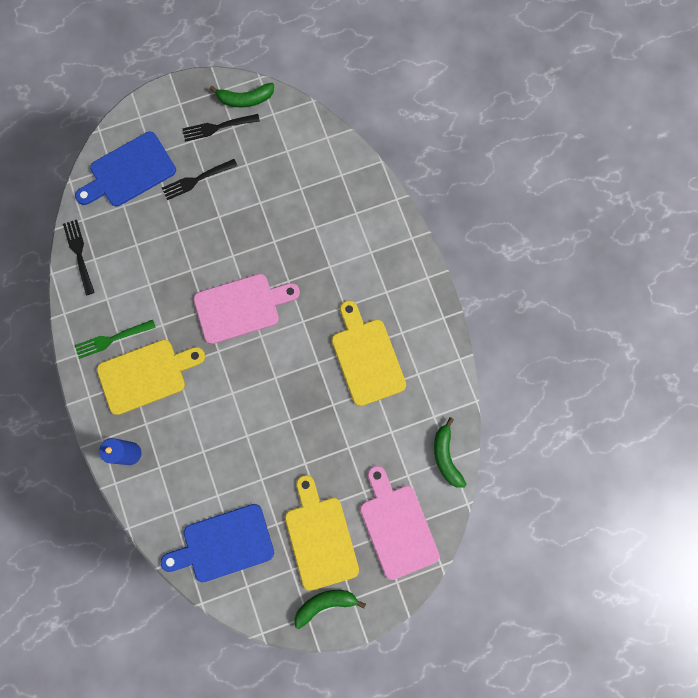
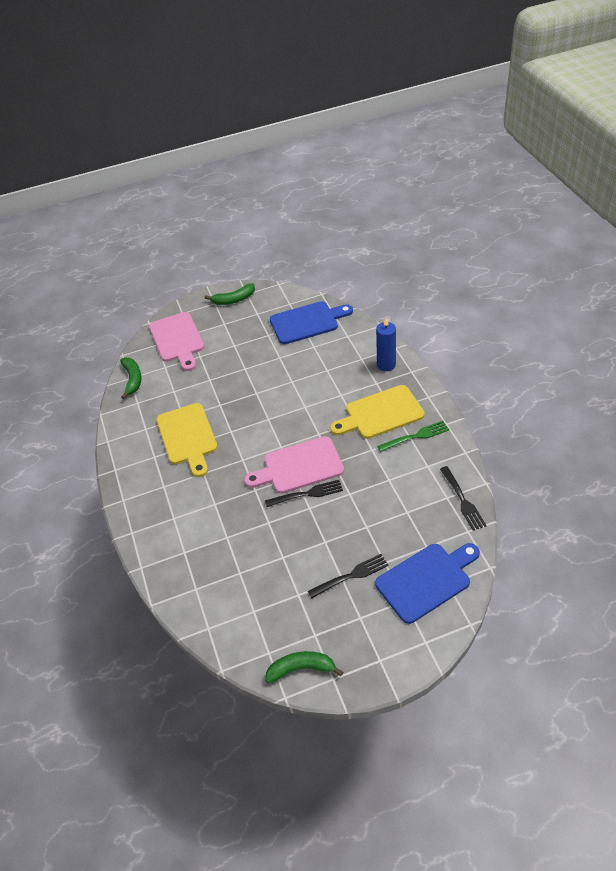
camera: 175 degrees left, 30 degrees down
black fork [182,114,260,142] -> black fork moved to [265,480,343,507]
yellow cutting board [285,475,359,591] -> none

